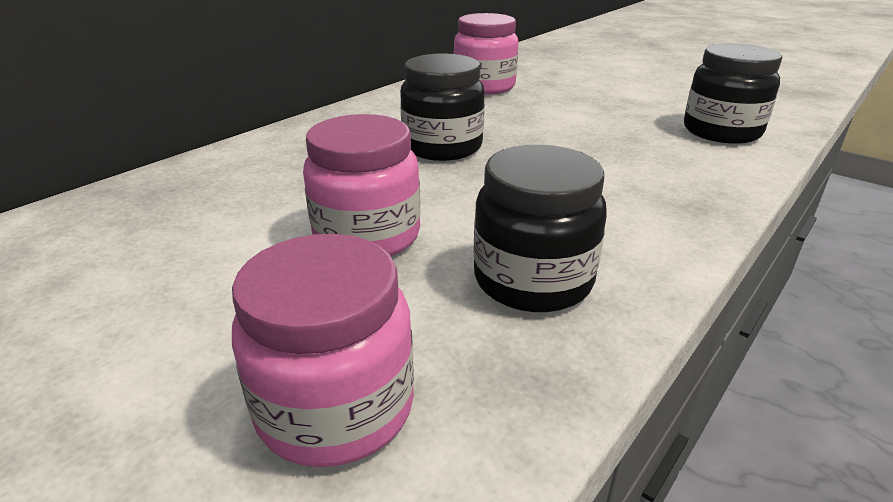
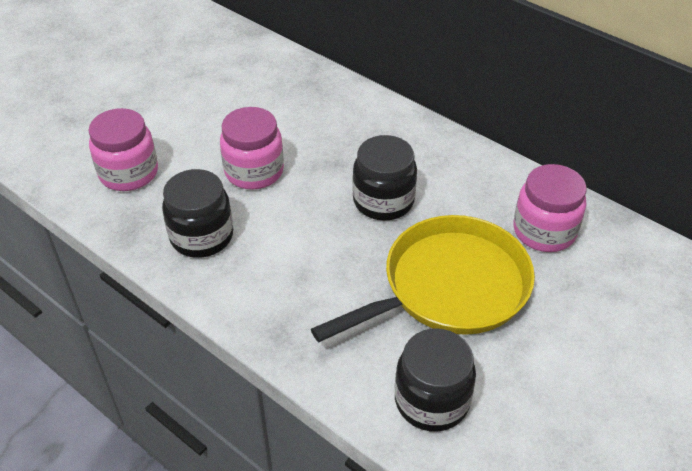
camera: 90 degrees right, 15 degrees up
none -> yellow pan [311,215,535,342]

